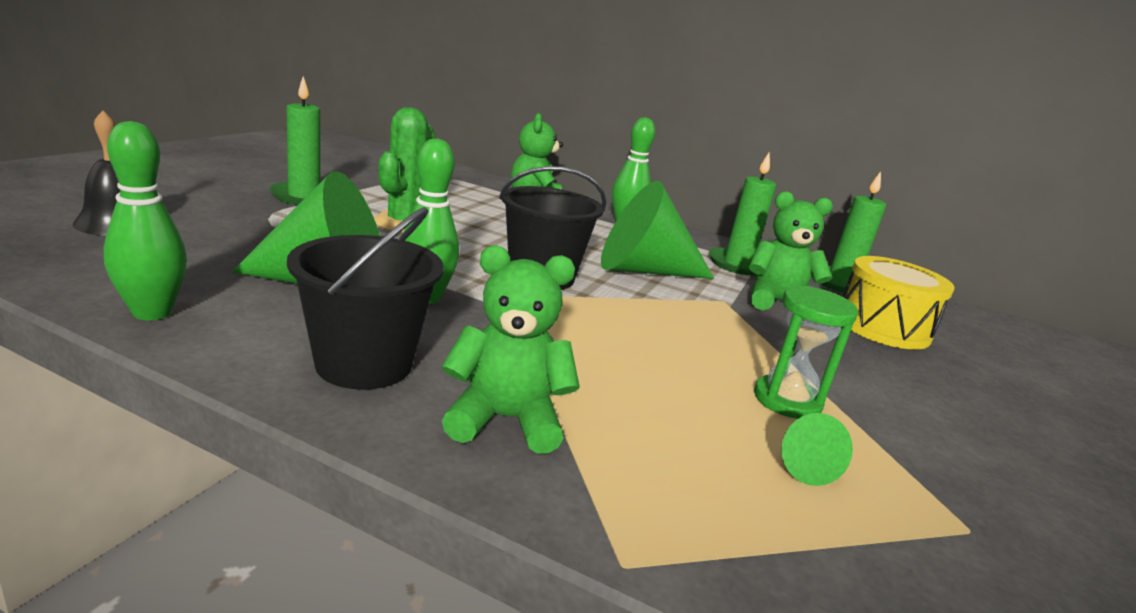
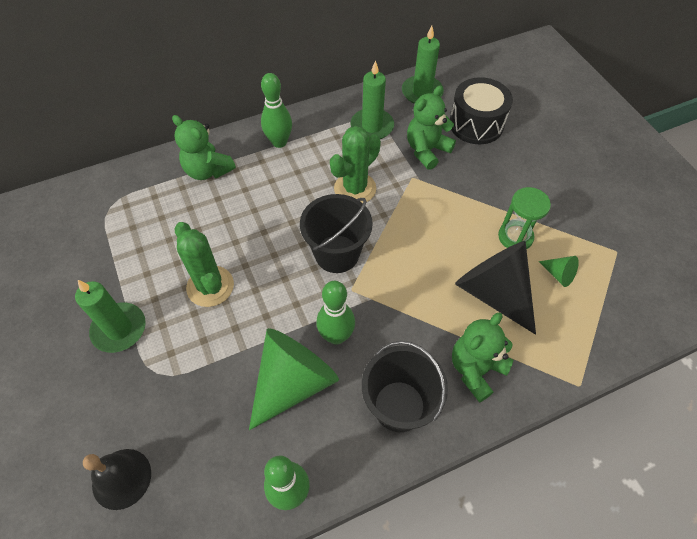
camera: 45 degrees left, 35 degrees up
green cone [601,181,714,279] -> green cactus [330,126,381,203]
yellow drum [843,256,955,349] -> black drum [450,77,513,144]
none -> black cone [455,241,536,335]

